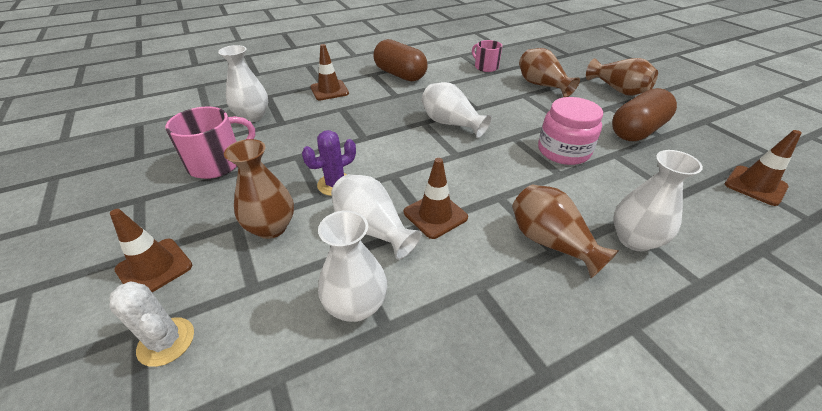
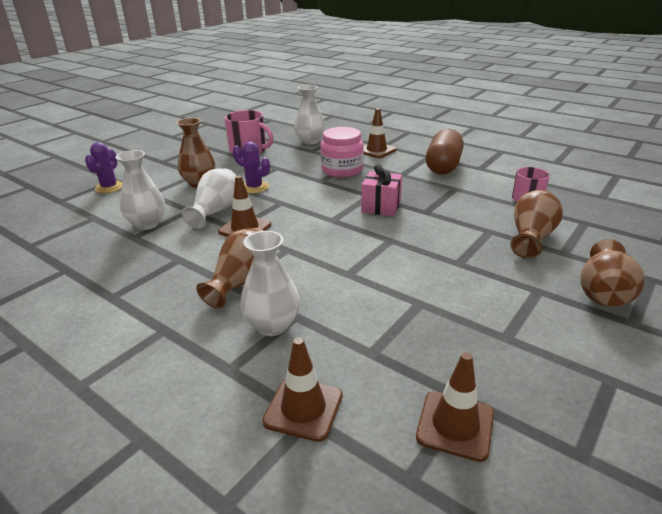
camera: 65 degrees right, 10 degrees down
white cactus [109,281,194,367] -> purple cactus [85,142,122,193]
brown traffic cone [110,209,192,292] -> brown traffic cone moved to [262,337,342,442]
white vase [422,82,492,138] -> pink gift [361,164,402,216]
pink jar [538,97,603,165] -> pink jar moved to [320,127,364,177]
brown capsule [612,88,677,141] -> none

